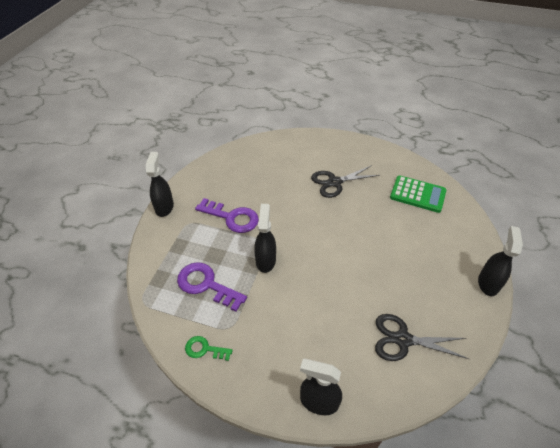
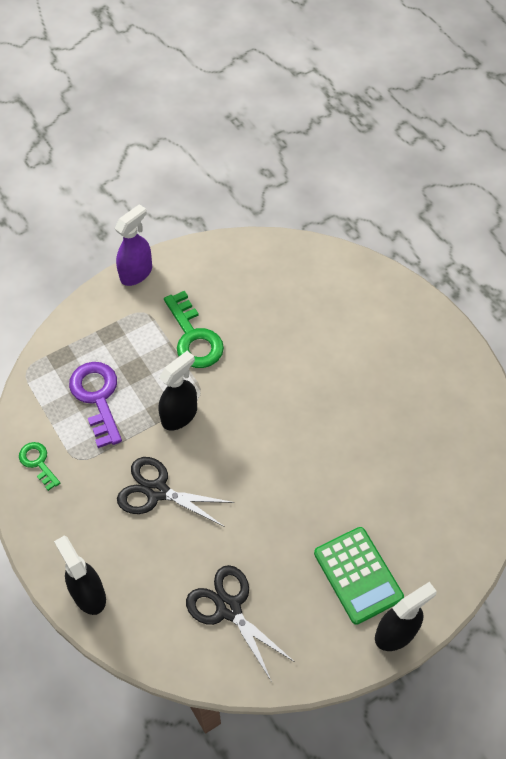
camera: 40 degrees right, 10 degrees up
black spray bottle [146,152,174,217] -> purple spray bottle [114,204,152,286]
purple key [195,198,259,233] -> green key [164,291,224,368]
black scissors [311,165,380,198] -> black scissors moved to [117,457,235,527]
green calculator [390,175,446,213] -> green calculator moved to [314,527,404,625]

